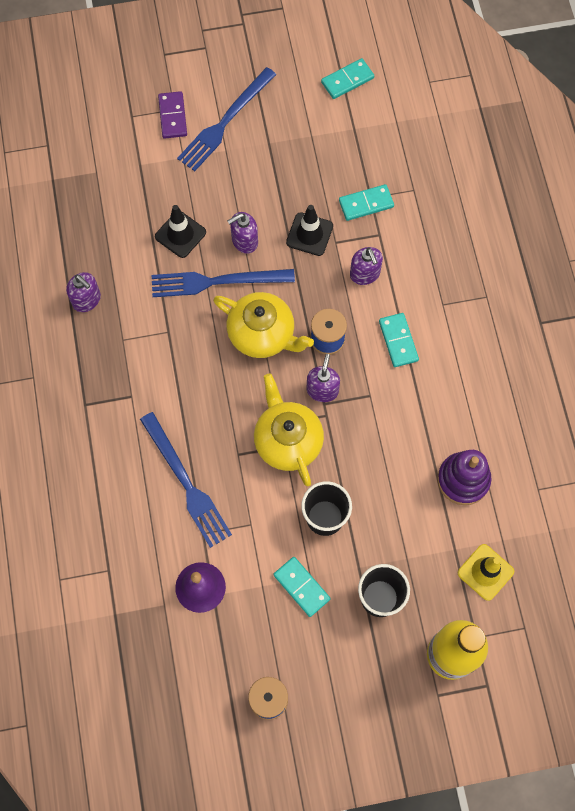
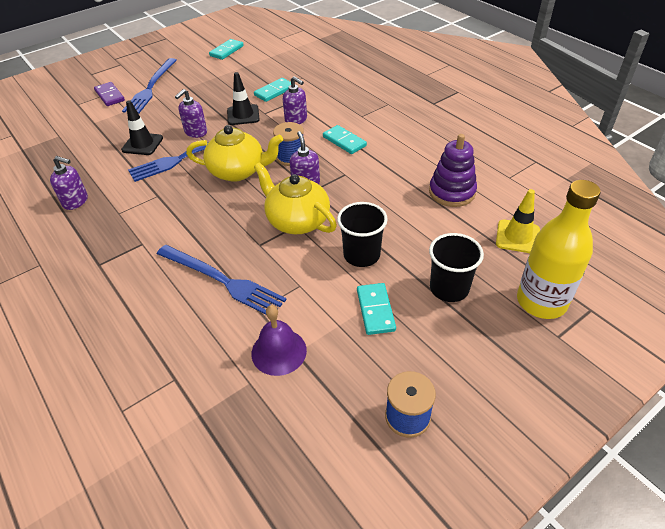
camera: 25 degrees left, 25 degrees down
turquoise domino [274,557,331,617] -> turquoise domino turned 60 degrees clockwise [357,283,396,335]

